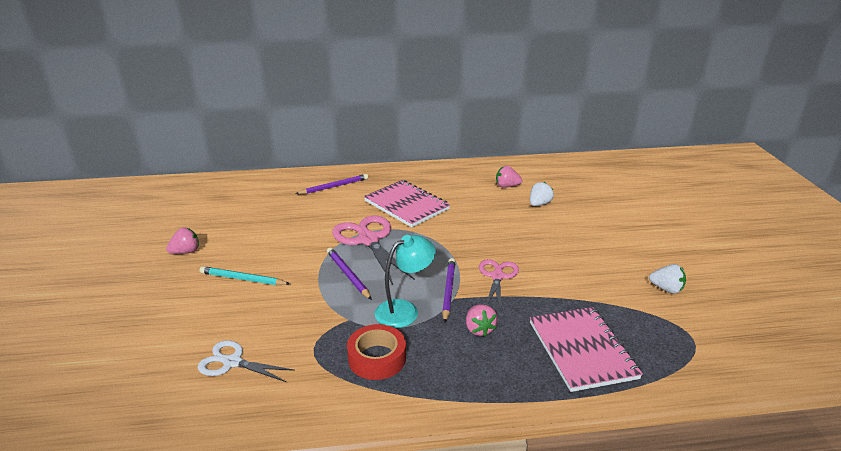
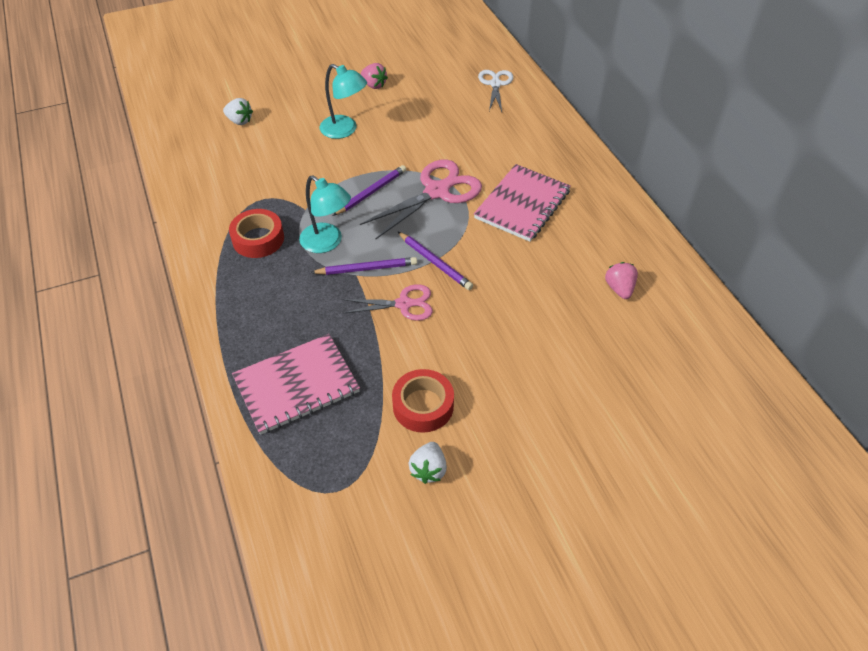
camera: 75 degrees right, 20 degrees up
white scissors [197,340,295,382] -> white scissors moved to [478,70,513,112]
turquoise pencil [200,266,290,285] -> turquoise lamp [320,64,367,139]
purple pencil [296,174,368,194] -> purple pencil moved to [398,232,473,290]
pink strawberry [466,304,498,337] -> none
white strawberry [530,182,554,206] -> white strawberry moved to [223,98,253,125]
none -> red tape [392,369,454,433]

